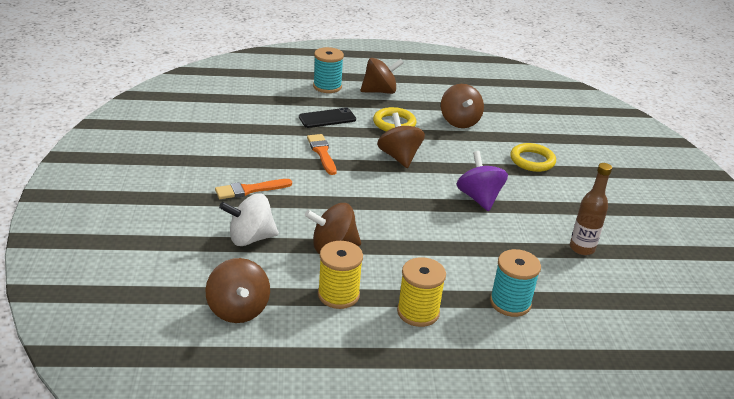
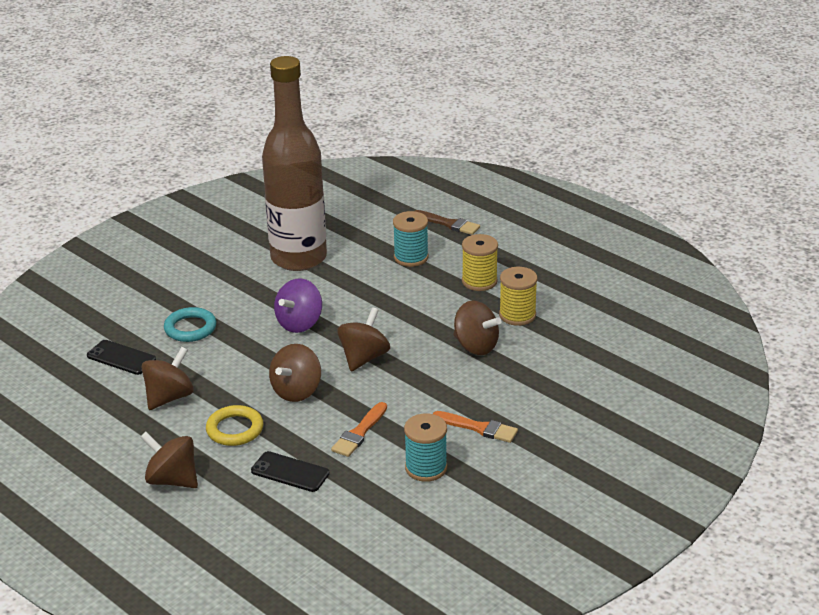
camera: 130 degrees left, 0 degrees up
brown spinning top [206,258,270,323] -> brown spinning top moved to [337,307,390,371]
white spinning top [219,193,279,246] -> none
turquoise spool [313,47,344,93] -> turquoise spool moved to [404,413,447,482]
yellow ring [510,143,556,172] -> turquoise ring [164,307,216,342]
brown bottle [570,163,612,255] -> brown bottle [262,56,327,271], size x2.38
none -> black phone [87,340,156,375]
none -> brown brush [415,210,480,235]

